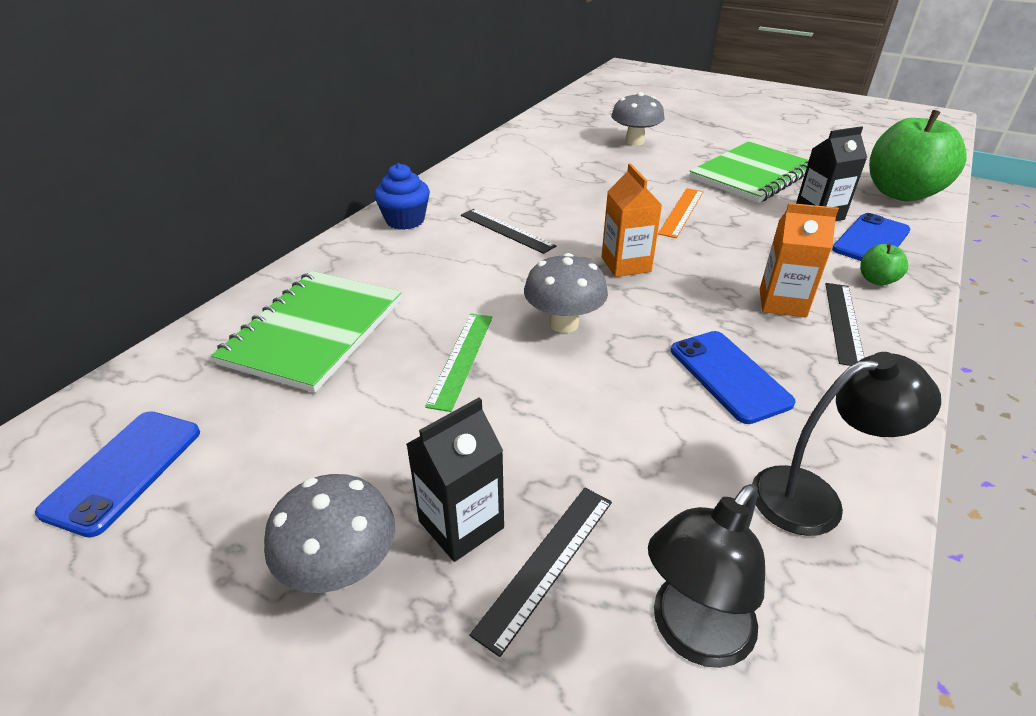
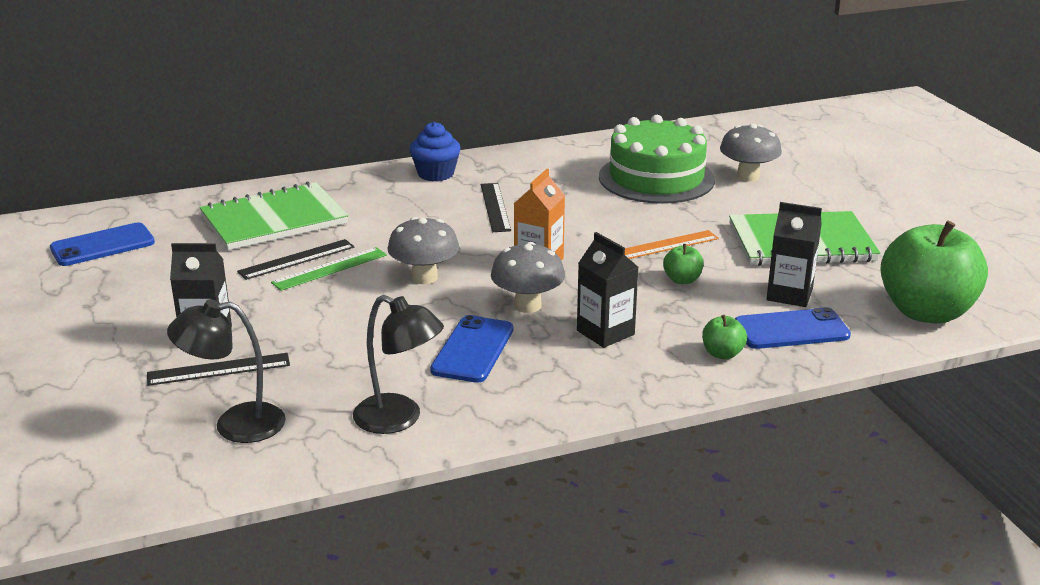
camera: 40 degrees right, 10 degrees down
grey mushroom [264,474,395,593] -> grey mushroom moved to [491,242,565,313]
orange carton [760,203,839,317] -> black carton [577,232,639,348]
black ruler [825,283,864,366] -> black ruler moved to [237,239,354,280]
none -> green cake [599,115,715,204]
none -> green apple [663,244,704,284]

